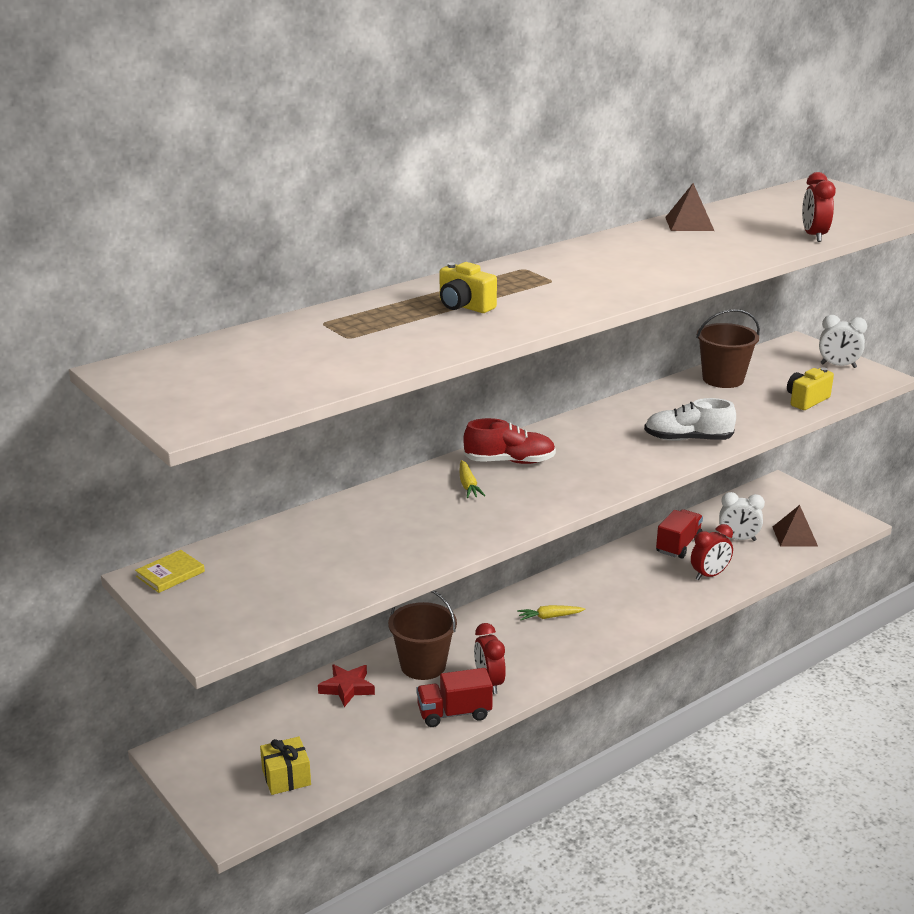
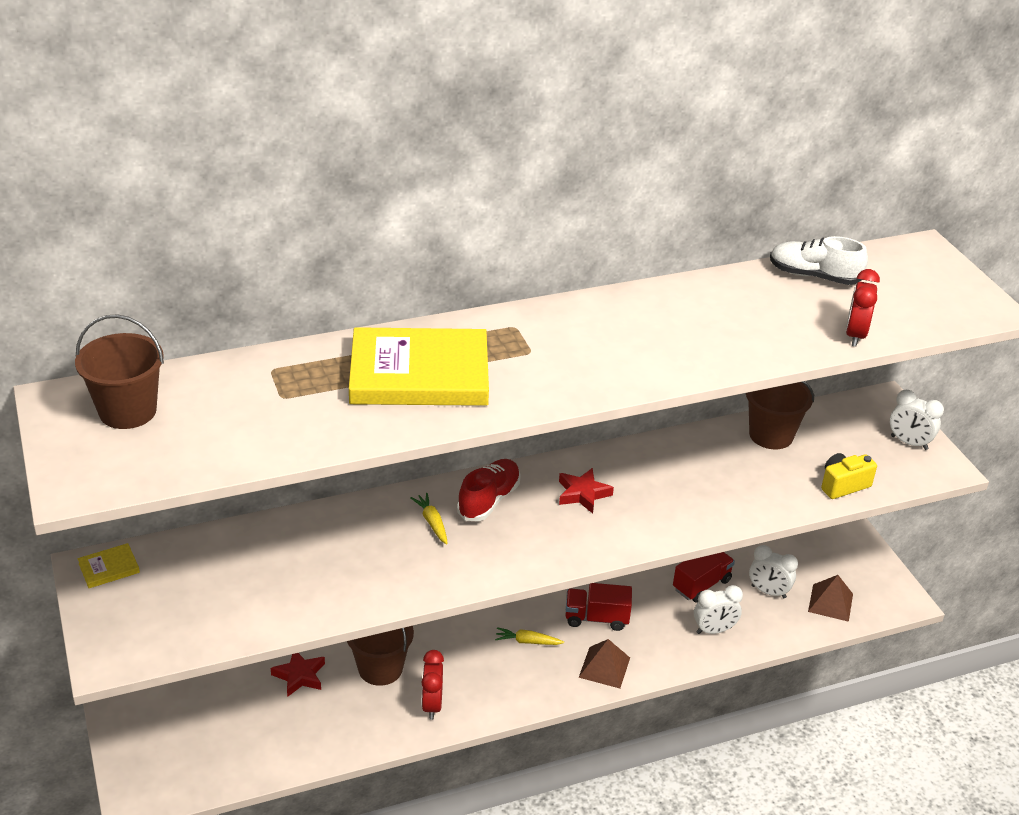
camera: 15 degrees right, 10 degrees up
yellow gift [260,737,311,795] -> none
red truck [416,668,493,727] -> red truck moved to [565,583,632,631]
yellow camera [440,262,497,313] -> yellow book [349,327,489,406]
yellow carrot [460,460,486,498] -> yellow carrot turned 150 degrees clockwise [410,493,448,544]
red shoe [463,418,556,464] -> red shoe turned 75 degrees counterclockwise [457,459,521,521]
white shoe [644,398,736,441] -> white shoe moved to [770,236,868,285]
brown pyramid [665,183,714,231] -> brown pyramid moved to [579,639,630,688]
red clock [691,524,733,580] -> white clock [694,585,743,634]
none -> brown bucket [75,314,164,429]
none -> red star [559,468,614,514]

